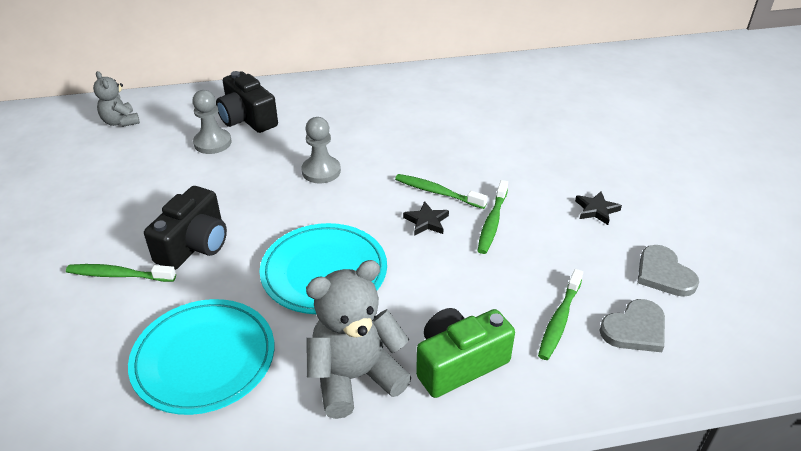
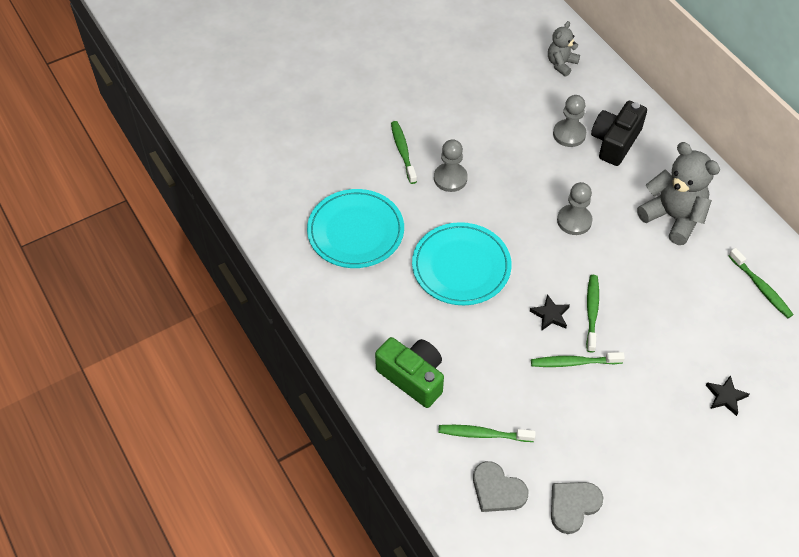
camera: 70 degrees right, 15 degrees up
black camera [144,186,227,270] -> grey pawn [434,139,468,192]
grey teddy bear [306,260,411,419] -> grey teddy bear moved to [637,142,720,245]
black star [575,191,622,225] -> black star moved to [706,375,749,416]
none -> green toothbrush [729,248,794,318]

